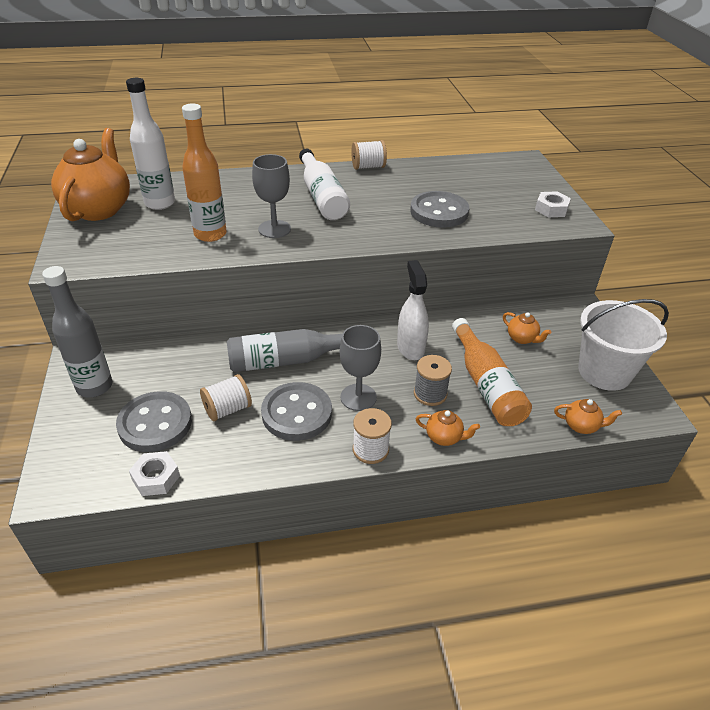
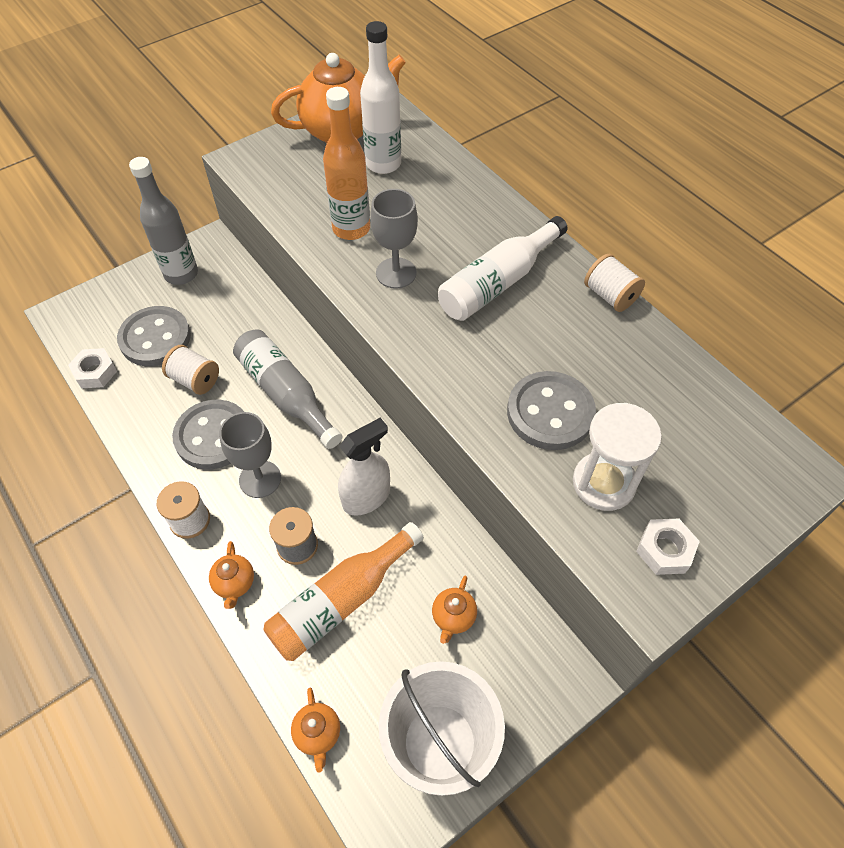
camera: 65 degrees right, 15 degrees up
none -> white hourglass [573,403,662,511]

